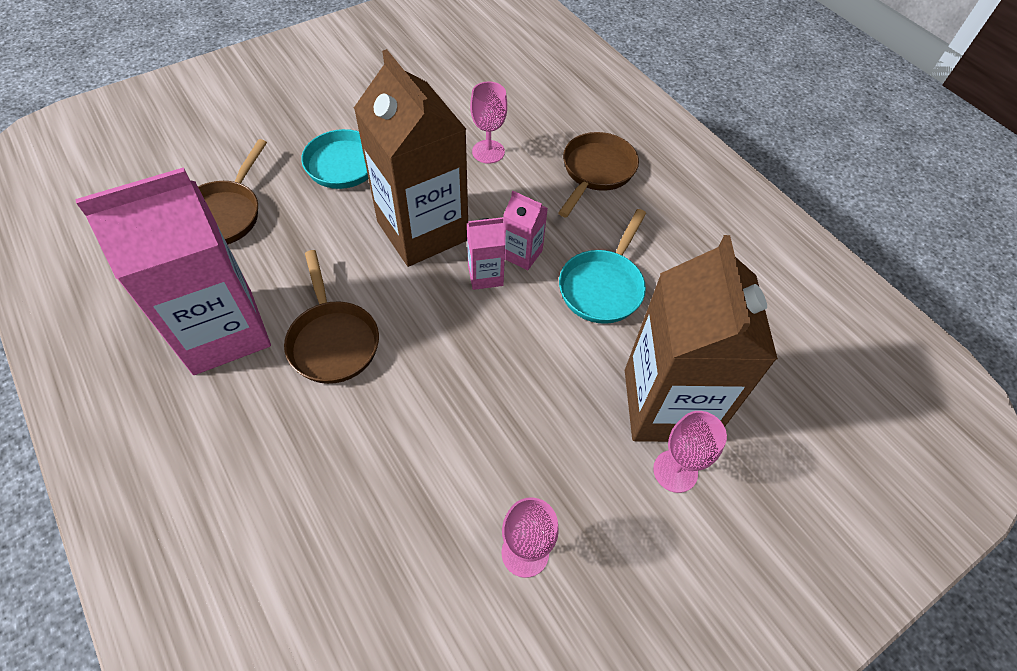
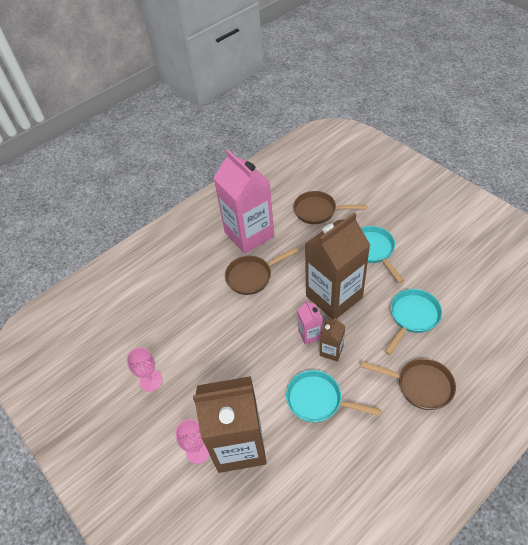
camera: 90 degrees right, 5 degrees down
pink goblet [470,81,507,164] -> turquoise pan [385,289,442,355]
pink carton [503,191,548,270] -> brown carton [320,317,345,362]

